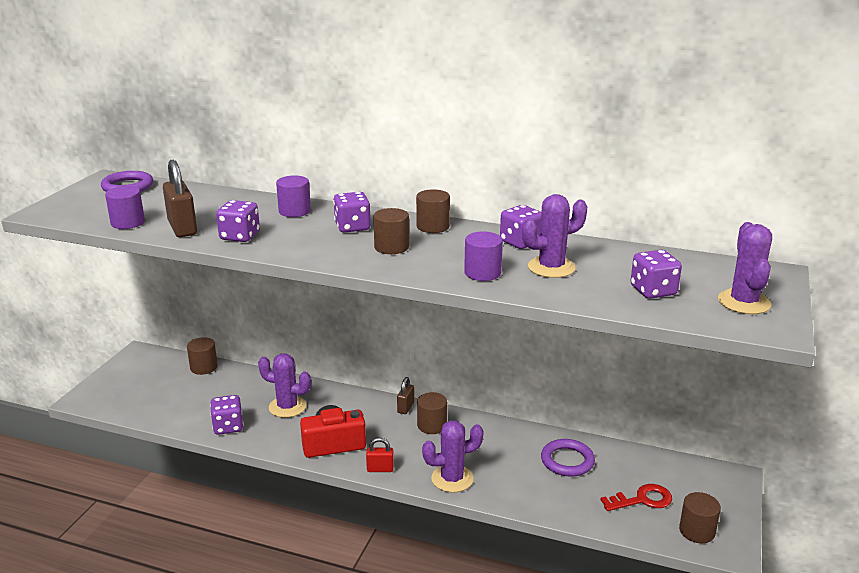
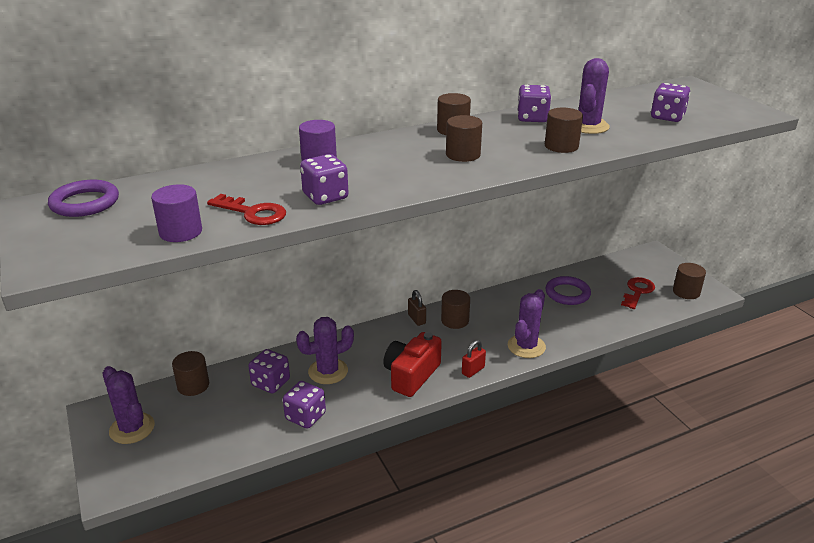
camera: 45 degrees left, 5 degrees up
brown padlock [163,160,197,237] -> red key [207,194,286,225]
purple dice [333,192,371,233] -> purple dice moved to [248,349,290,393]
purple cylinder [464,231,503,281] -> brown cylinder [545,108,583,153]
purple cactus [718,222,772,314] -> purple cactus moved to [102,366,155,444]

